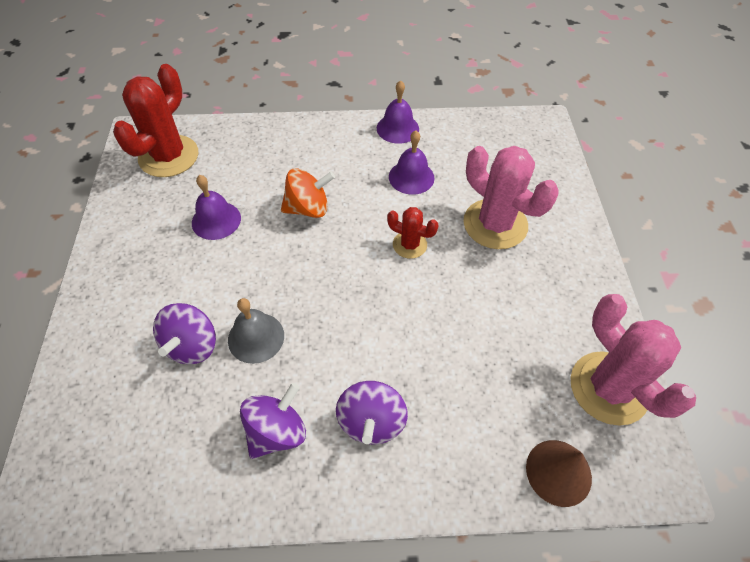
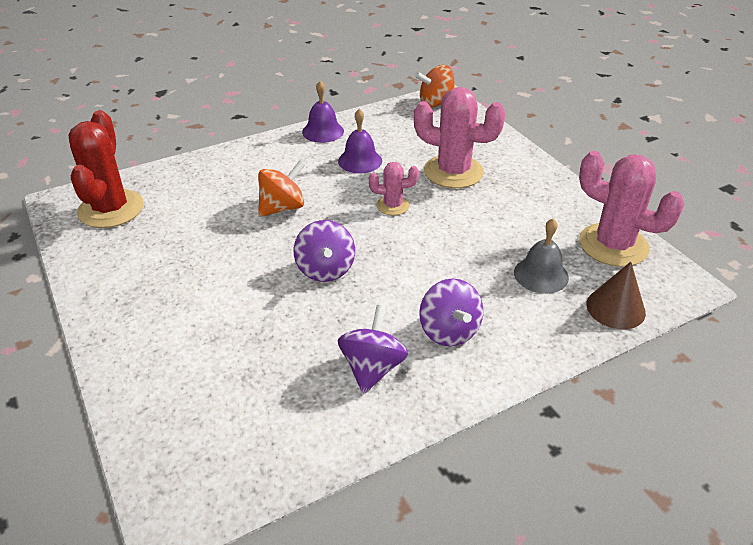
camera: 25 degrees left, 15 degrees down
purple spinning top [153,303,216,364] -> purple spinning top moved to [294,220,355,282]
purple bell [192,175,241,240] -> none
grey bell [228,298,284,364] -> grey bell moved to [514,218,569,294]
red cactus [387,207,439,259] -> pink cactus [369,162,419,215]
none -> orange spinning top [415,65,455,107]

